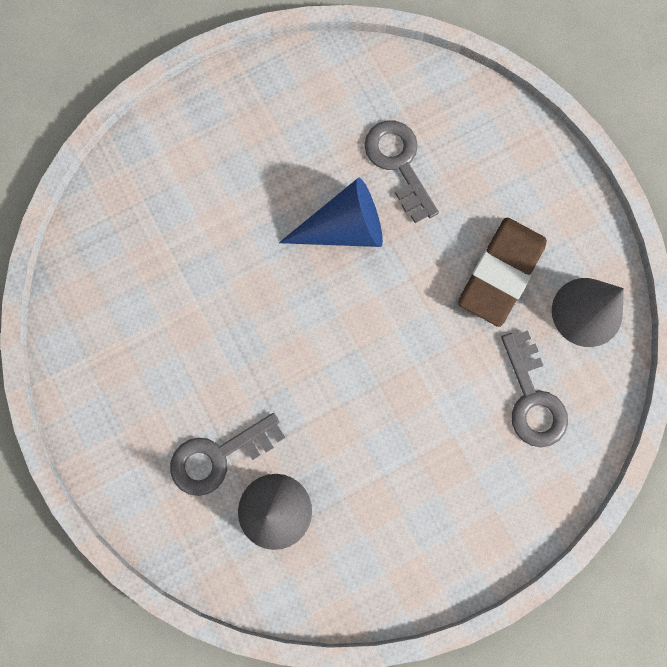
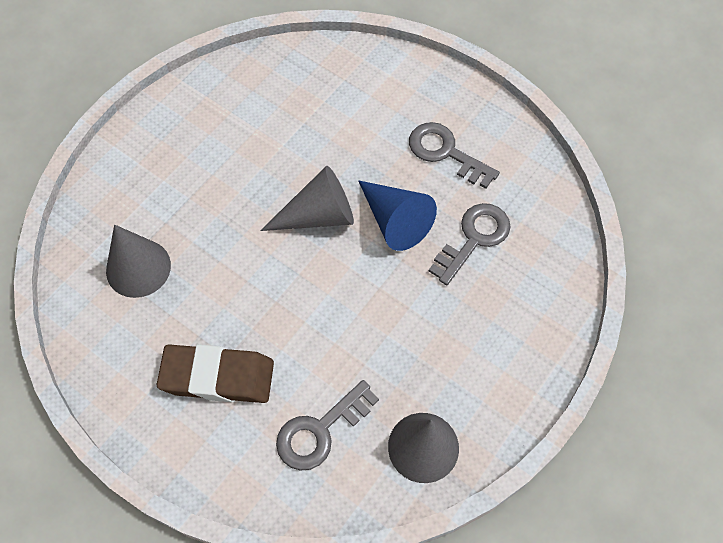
camera: 65 degrees right, 15 degrees down
grey key [170,413,285,496] -> grey key moved to [409,122,500,189]
brown eraser [458,217,547,327] -> brown eraser moved to [157,344,274,403]
none -> grey cone [260,166,354,231]

